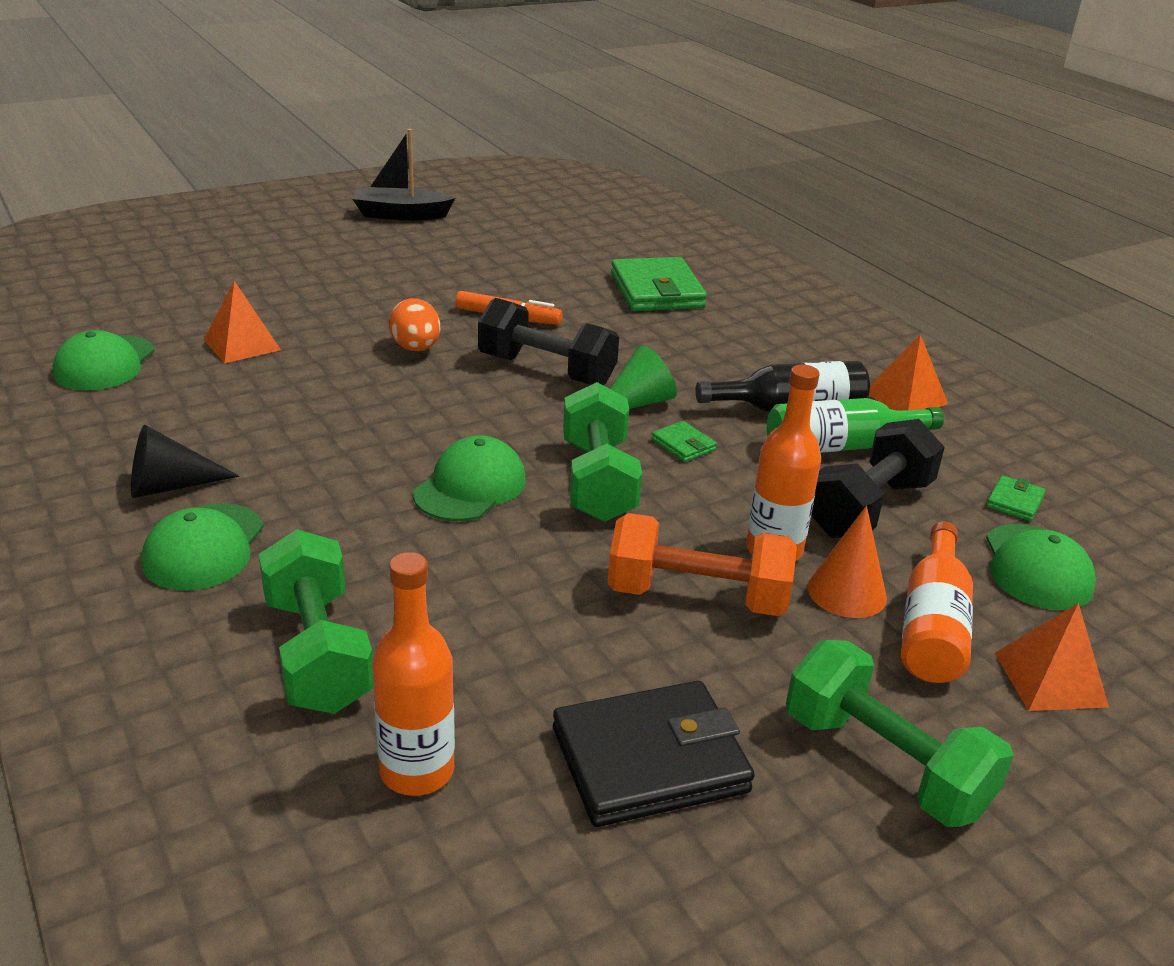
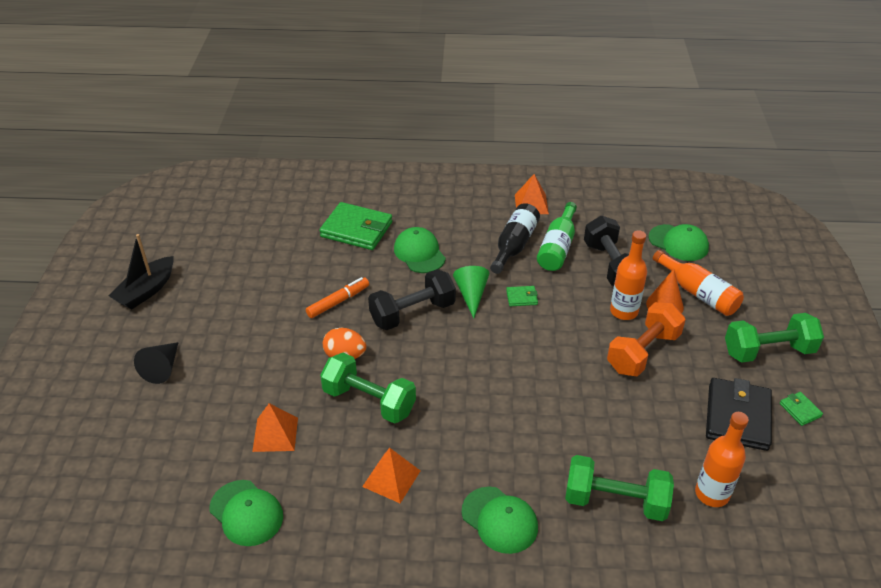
camera: 55 degrees left, 10 degrees up
black cone [131,425,240,498] -> black cone moved to [134,342,179,384]
green cap [413,435,526,521] -> green cap moved to [394,227,446,273]
green dumbbell [563,382,642,522] -> green dumbbell moved to [320,353,416,424]
green wallet [986,475,1046,521] -> green wallet moved to [780,392,823,426]
orange pyramid [995,603,1109,711] -> orange pyramid moved to [362,448,420,503]

